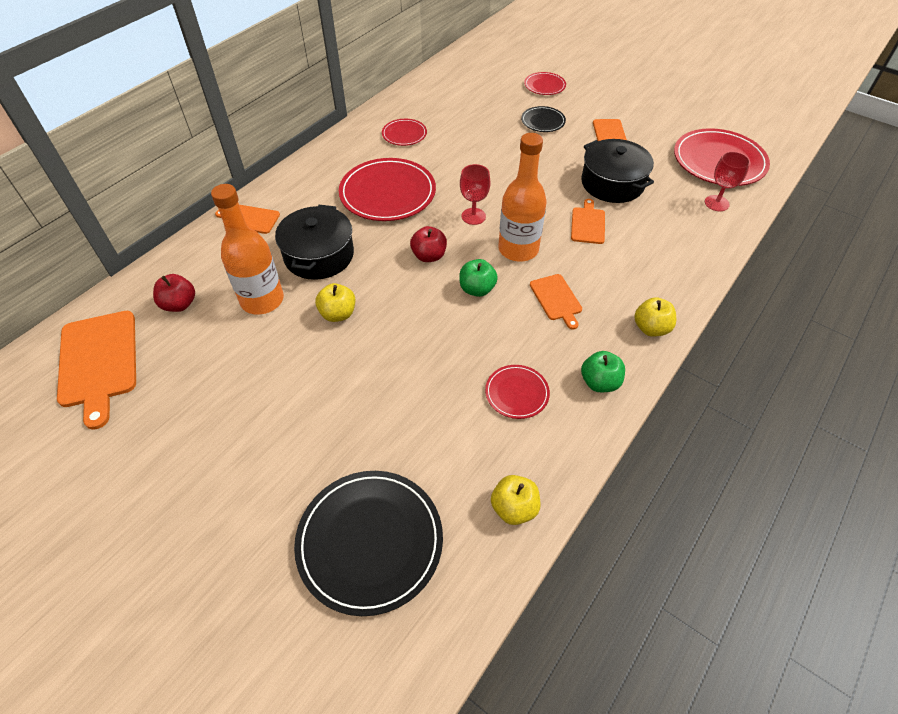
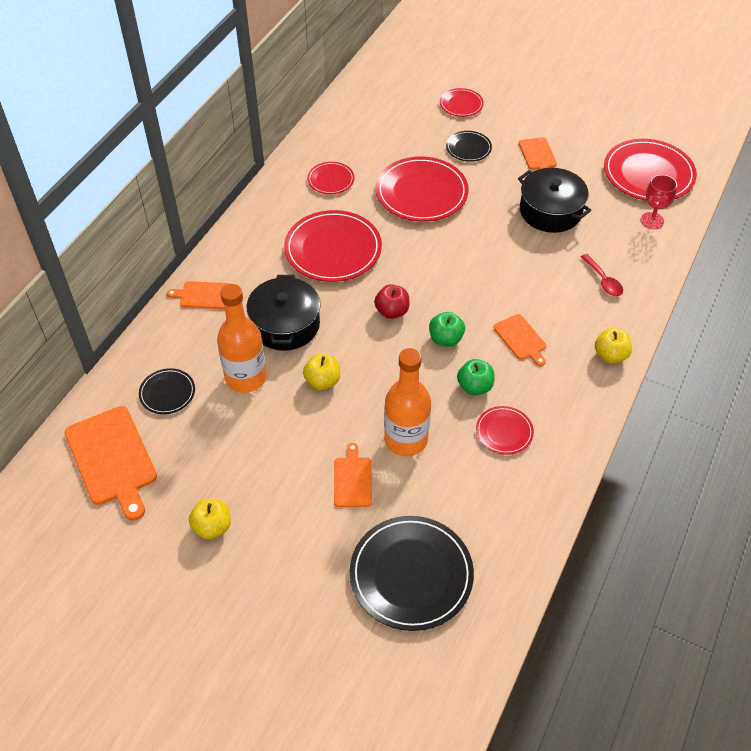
camera: 10 degrees left, 0 degrees up
red apple [153,274,195,312] -> black plate [139,368,195,414]
red goblet [460,164,490,225] -> none
yellow apple [491,475,540,525] -> yellow apple moved to [189,499,231,539]
orange bottle [498,133,547,262] -> orange bottle moved to [384,348,431,456]
orange cutting board [571,199,605,244] -> orange cutting board moved to [334,443,372,507]
green apple [581,351,625,392] -> green apple moved to [457,359,494,395]
none -> red plate [376,157,469,222]
none -> red spoon [581,254,623,296]

